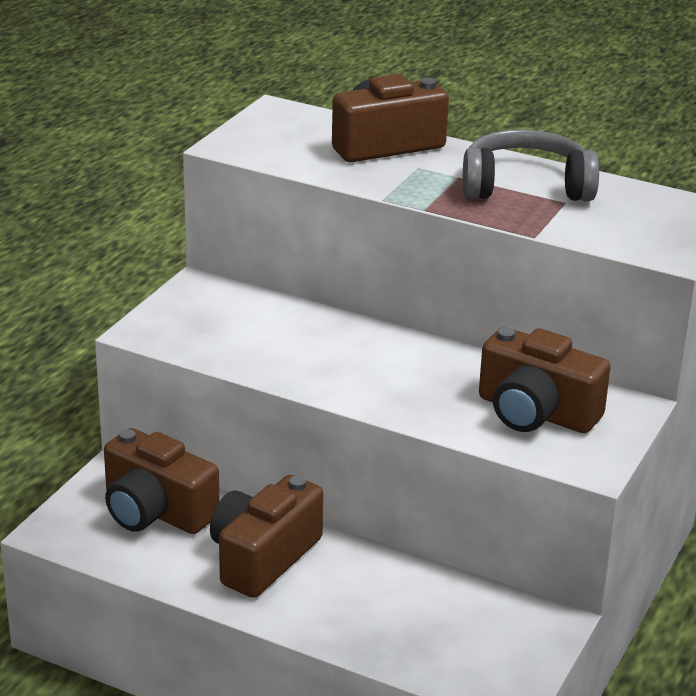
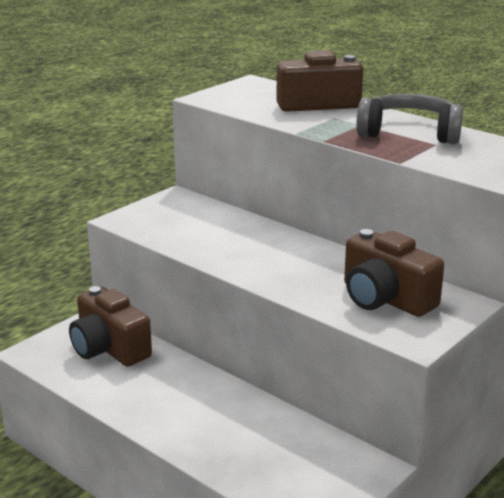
camera: 15 degrees right, 5 degrees down
brown camera [210,475,323,598] -> none

